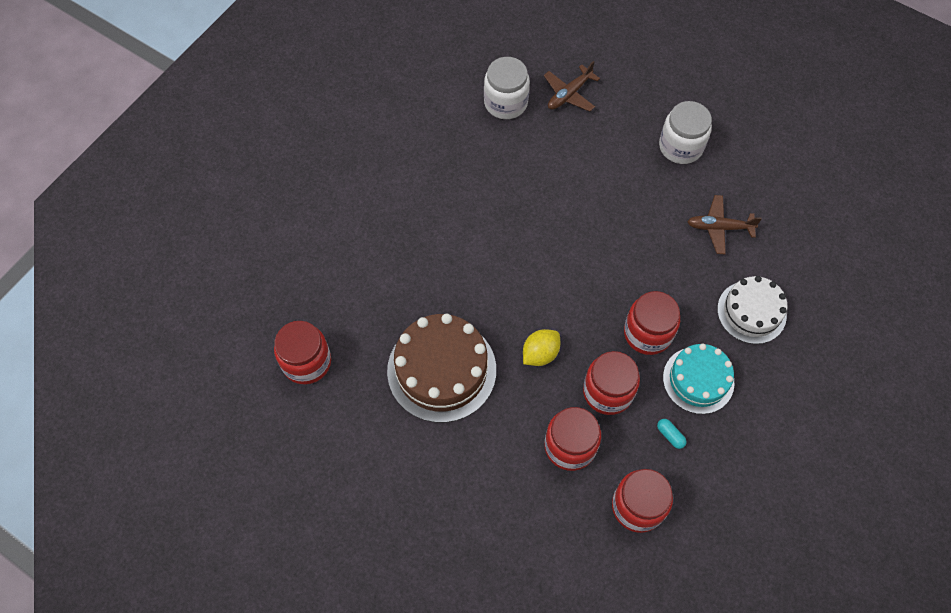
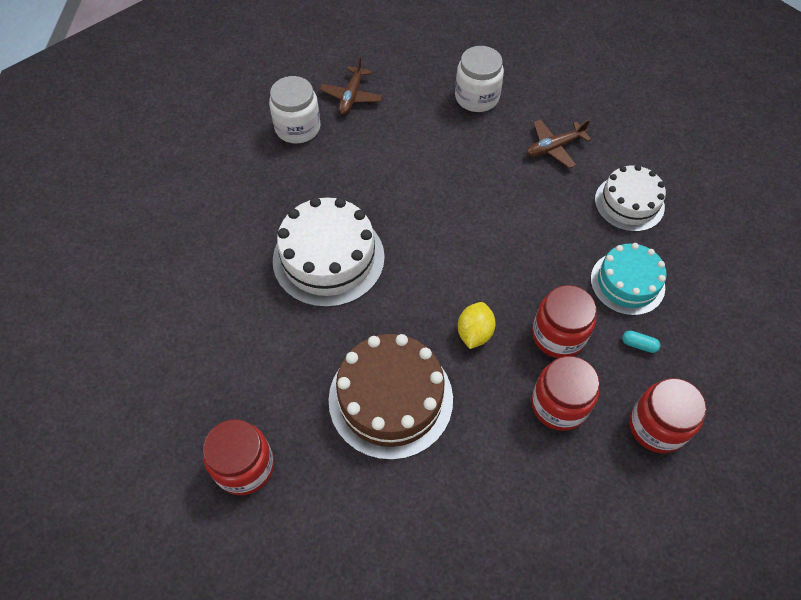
camera: 30 degrees left, 5 degrees down
red jar [624,291,680,355] -> none
none -> white cake [273,197,385,307]

